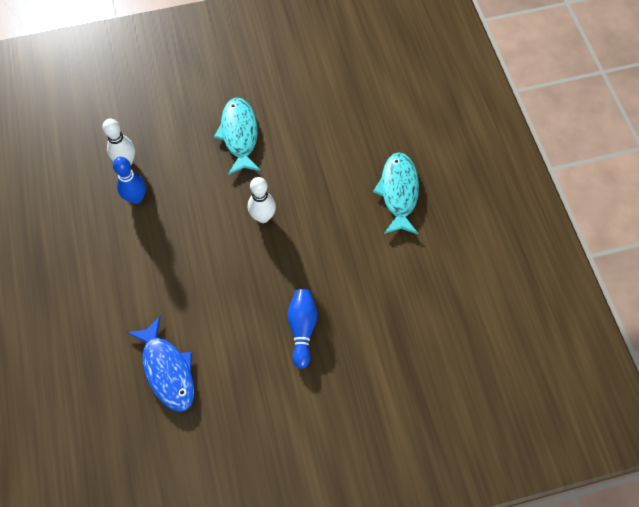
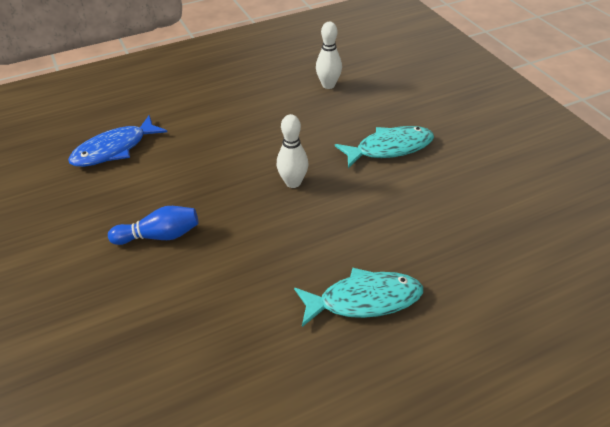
camera: 80 degrees right, 20 degrees down
blue bowling pin [113,157,146,204] -> none

